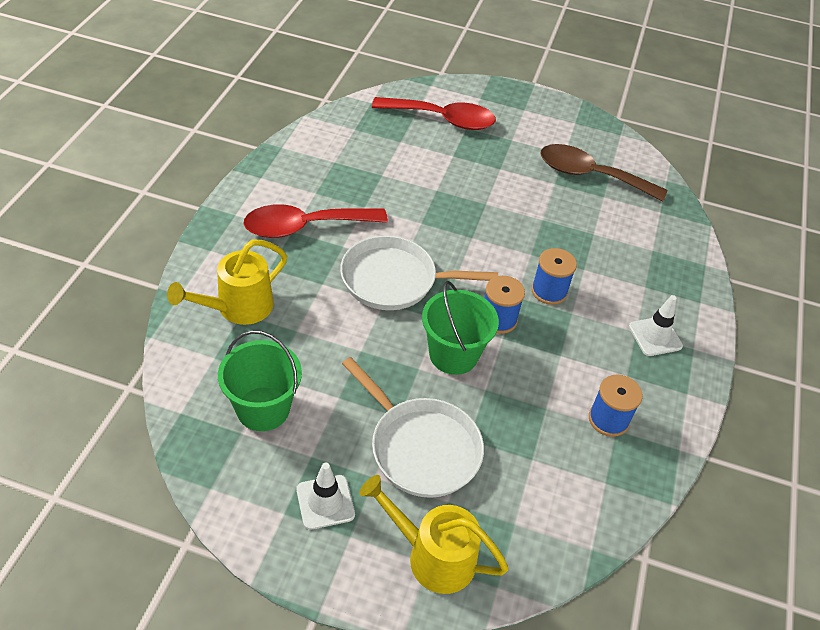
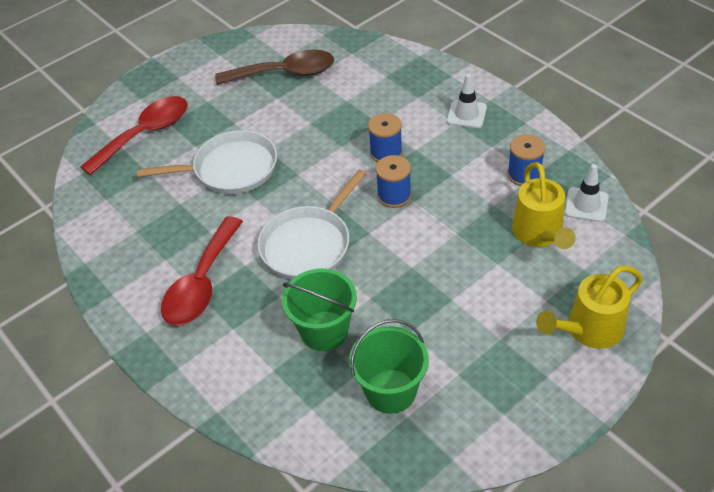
camera: 50 degrees left, 0 degrees up
yellow watering can [167,240,287,325] -> yellow watering can moved to [512,162,575,249]
white traffic cone [296,462,355,530] -> white traffic cone moved to [565,164,609,222]
white pan [342,357,484,498] -> white pan moved to [137,130,277,194]
green bucket [422,281,499,375] -> green bucket moved to [282,268,357,351]
brown spoon [540,144,667,202] -> brown spoon turned 150 degrees counterclockwise [215,49,334,85]

